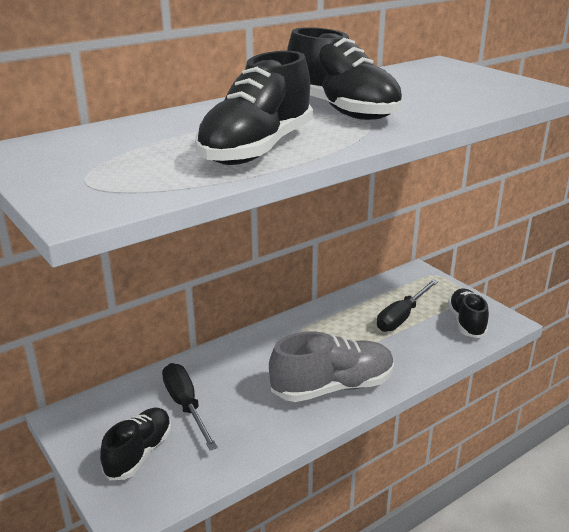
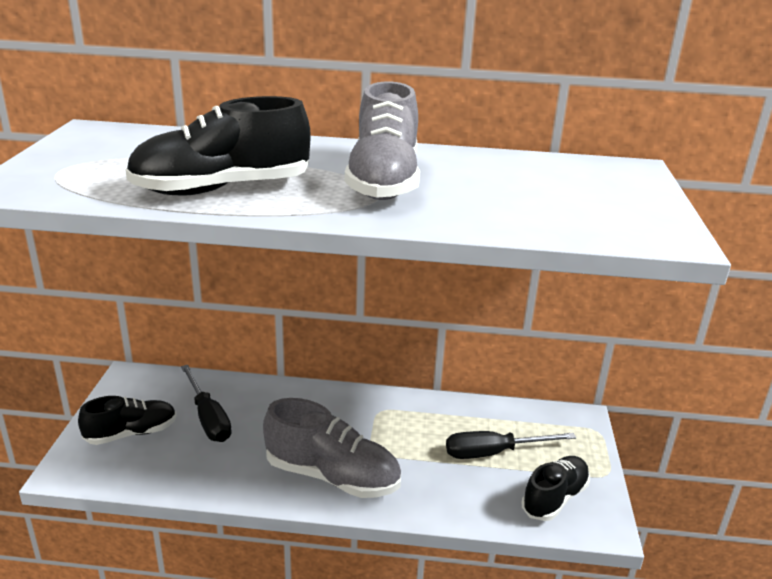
camera: 40 degrees right, 0 degrees up
black screwdriver [162,363,218,450] -> black screwdriver turned 135 degrees clockwise [181,365,232,442]
black shoe [287,27,403,120] -> grey shoe [345,82,420,200]

